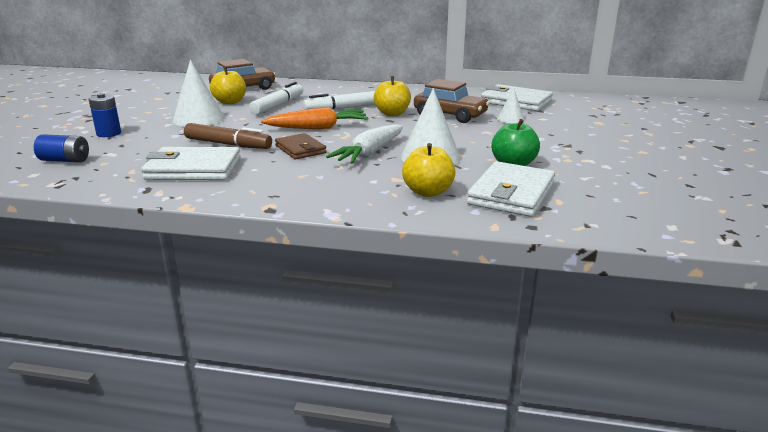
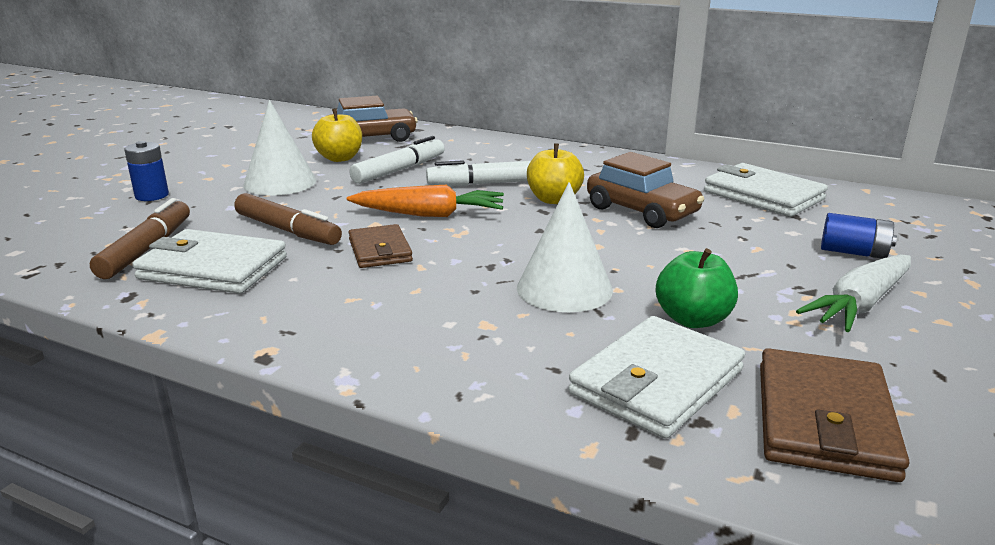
camera: 15 degrees right, 0 degrees up
blue battery [34,134,89,162] -> blue battery moved to [821,213,897,259]
white carrot [326,124,403,164] -> white carrot moved to [796,254,911,332]
yellow apple [402,143,456,197] -> none
white cone [497,88,525,123] -> none
none -> brown marker [90,198,190,279]
none -> brown wallet [760,348,909,482]

